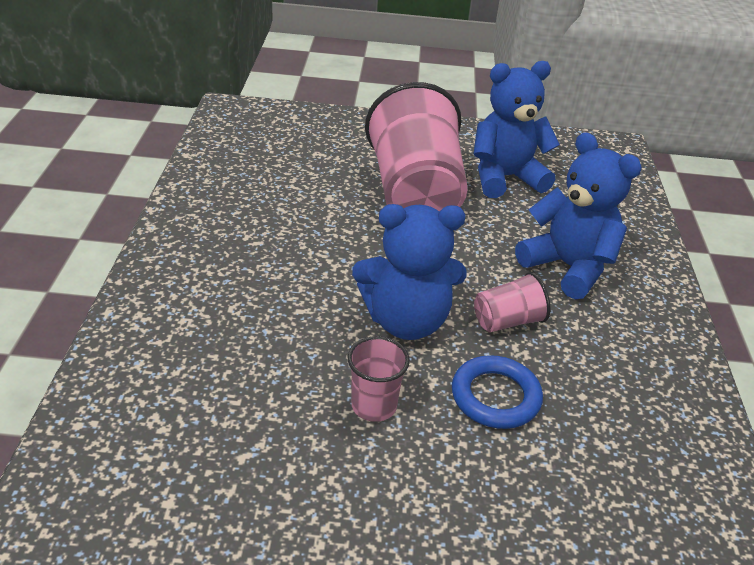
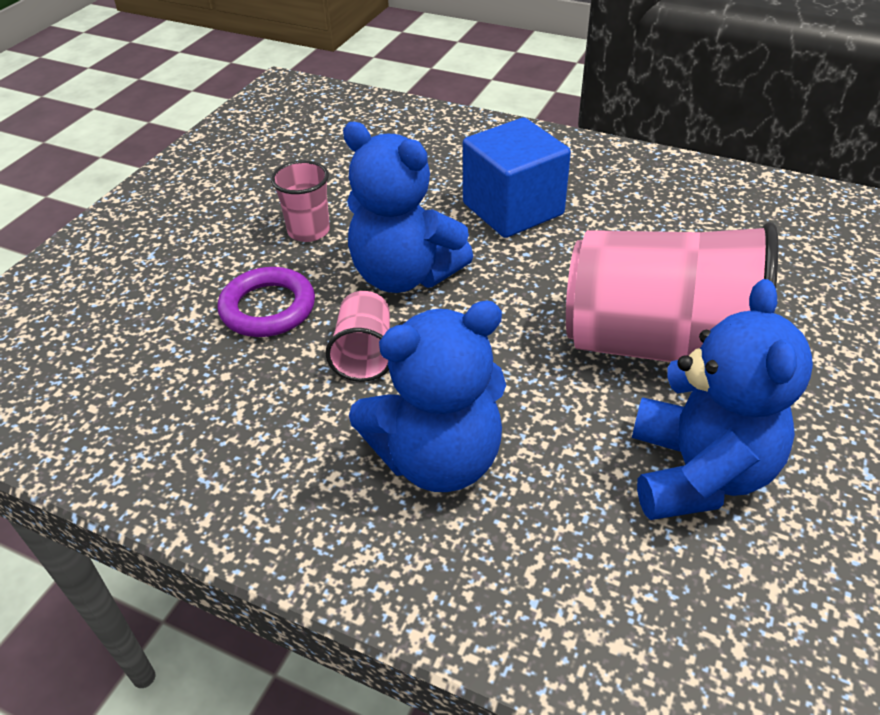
camera: 115 degrees right, 5 degrees up
blue teddy bear [352,204,467,340] -> blue teddy bear turned 75 degrees counterclockwise [343,122,473,293]
blue ring [452,355,543,429] -> purple ring [218,267,315,337]
none -> blue cube [463,117,571,238]

